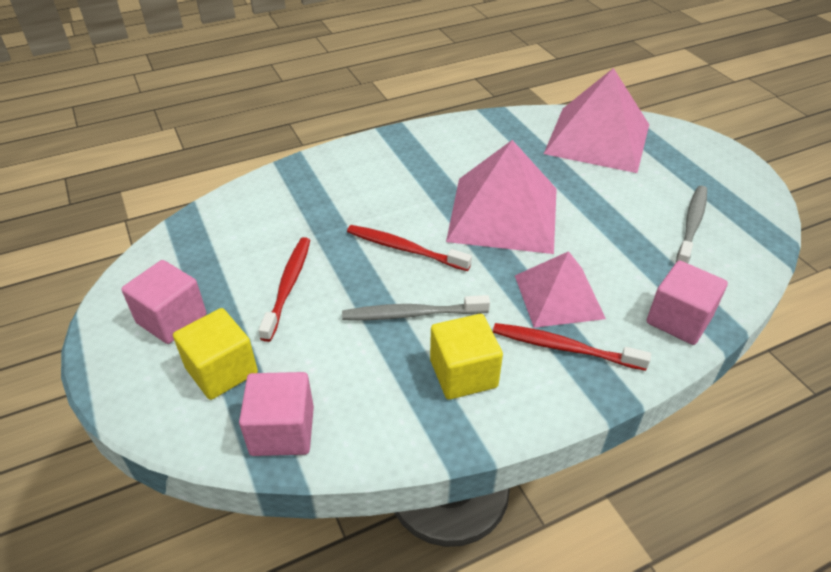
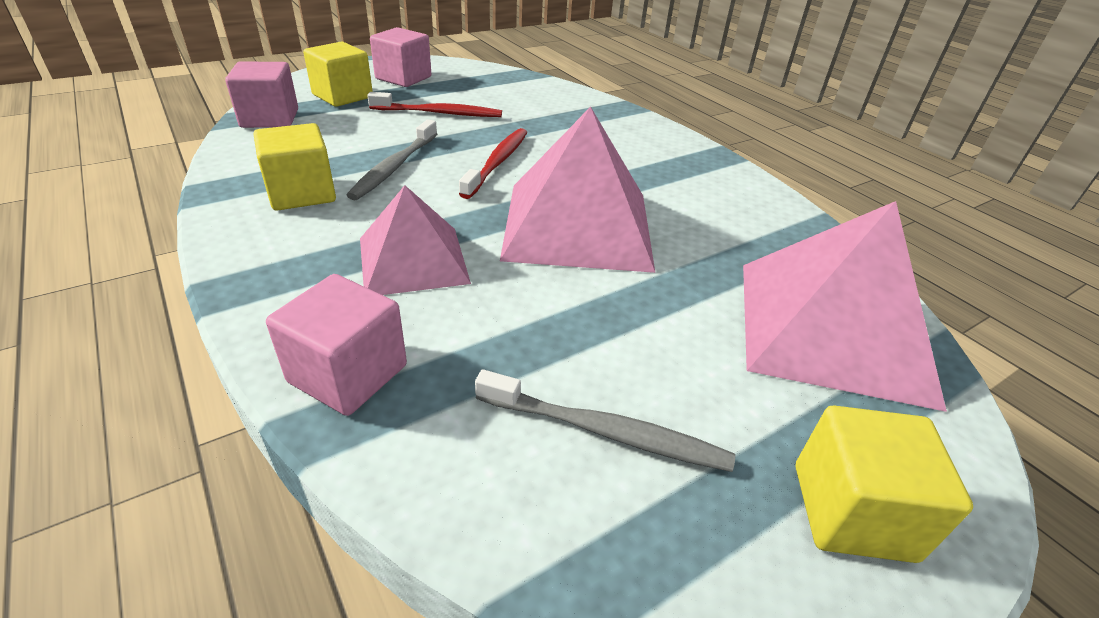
camera: 80 degrees right, 5 degrees down
grey toothbrush [342,295,490,320] -> grey toothbrush turned 150 degrees counterclockwise [347,119,437,200]
red toothbrush [493,323,651,371] -> none
none -> yellow cube [796,405,973,563]

